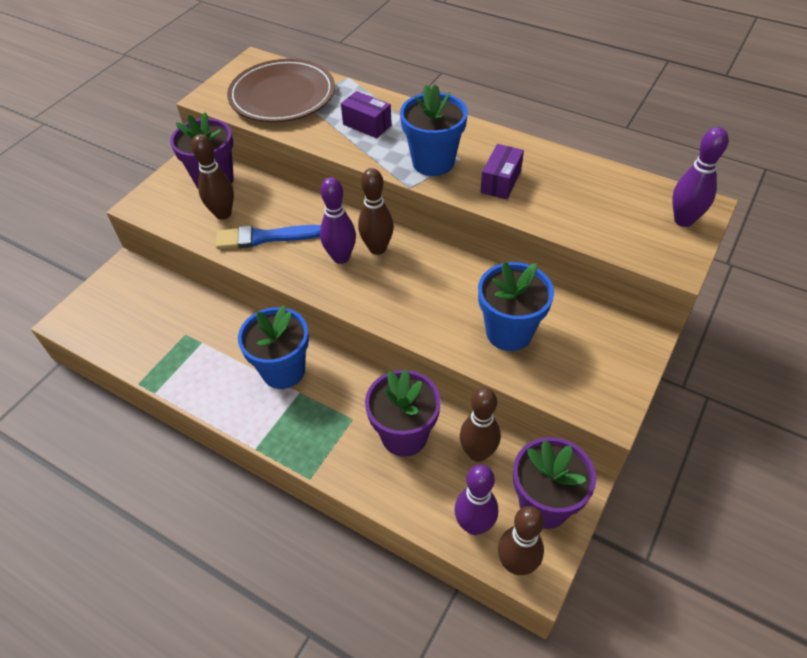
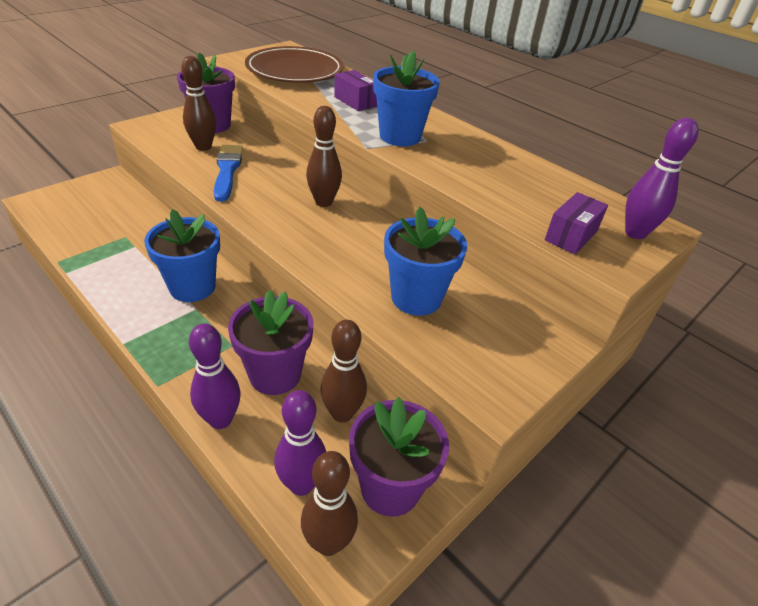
camera: 10 degrees right, 10 degrees down
blue brush [216,225,321,249] -> blue brush turned 75 degrees clockwise [214,145,243,202]
purple bowling pin [320,177,356,264] -> purple bowling pin moved to [189,323,241,429]
purple box [480,144,524,200] -> purple box moved to [545,192,608,254]

